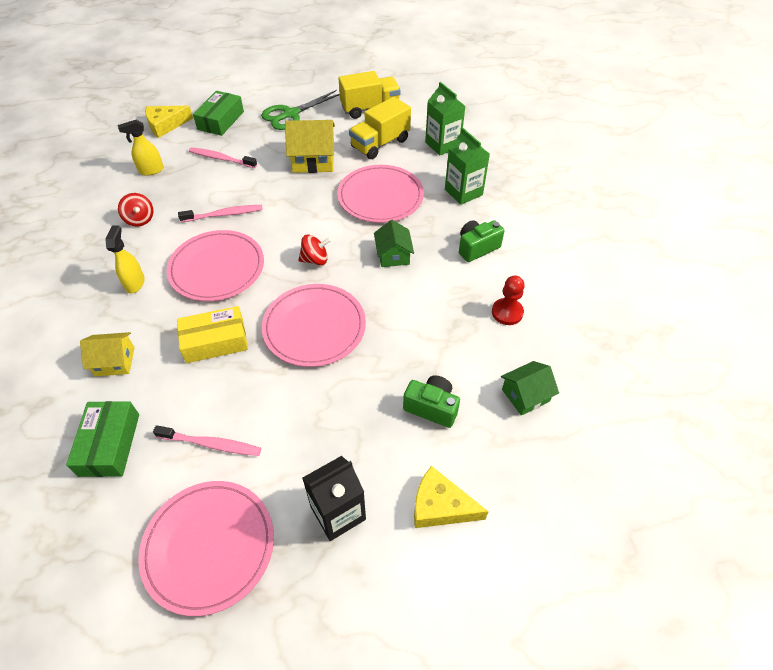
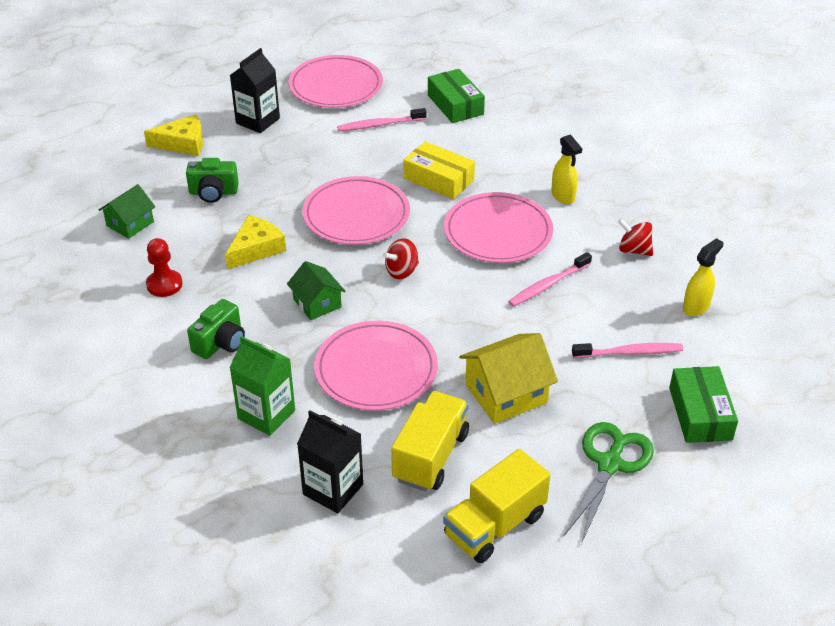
camera: 155 degrees right, 10 degrees down
yellow house [80,332,135,376] -> none
yellow cheese [145,106,193,138] -> yellow cheese moved to [225,215,286,269]
yellow box [177,306,248,363] -> yellow box turned 75 degrees clockwise [404,141,475,199]
green carton [425,82,465,156] -> black carton [297,410,363,513]

